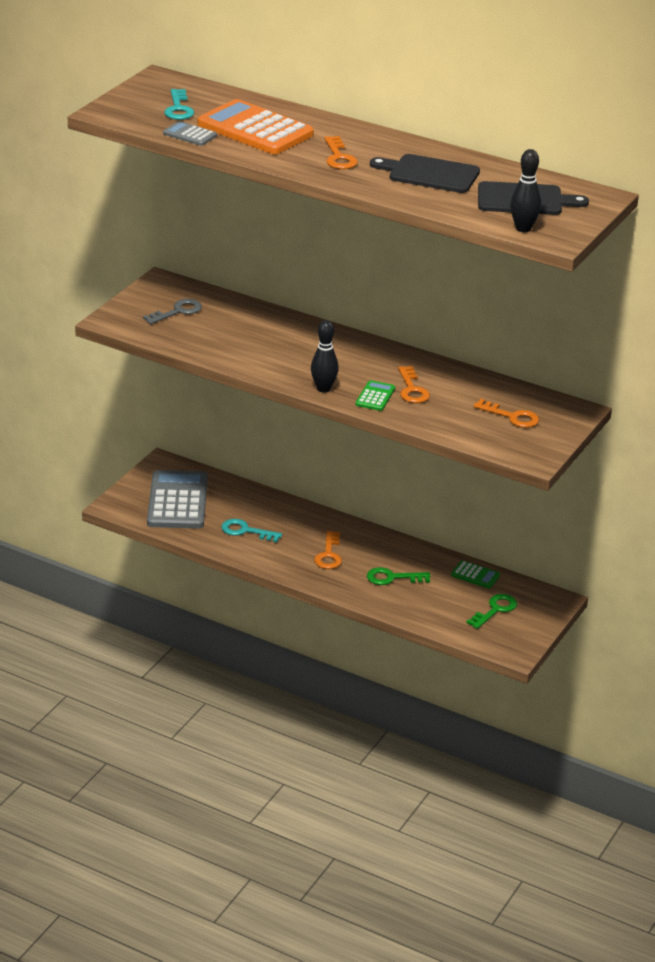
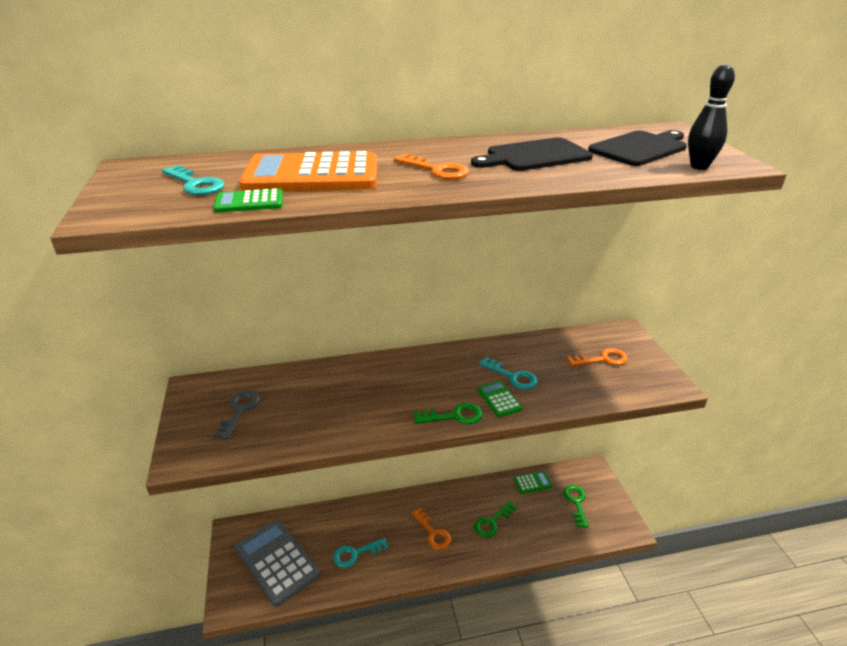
camera: 40 degrees left, 0 degrees up
grey calculator [163,121,217,146] -> green calculator [214,188,283,213]
black bowling pin [311,320,339,393] -> green key [414,403,483,424]
orange key [398,366,430,403] -> turquoise key [479,357,538,390]

